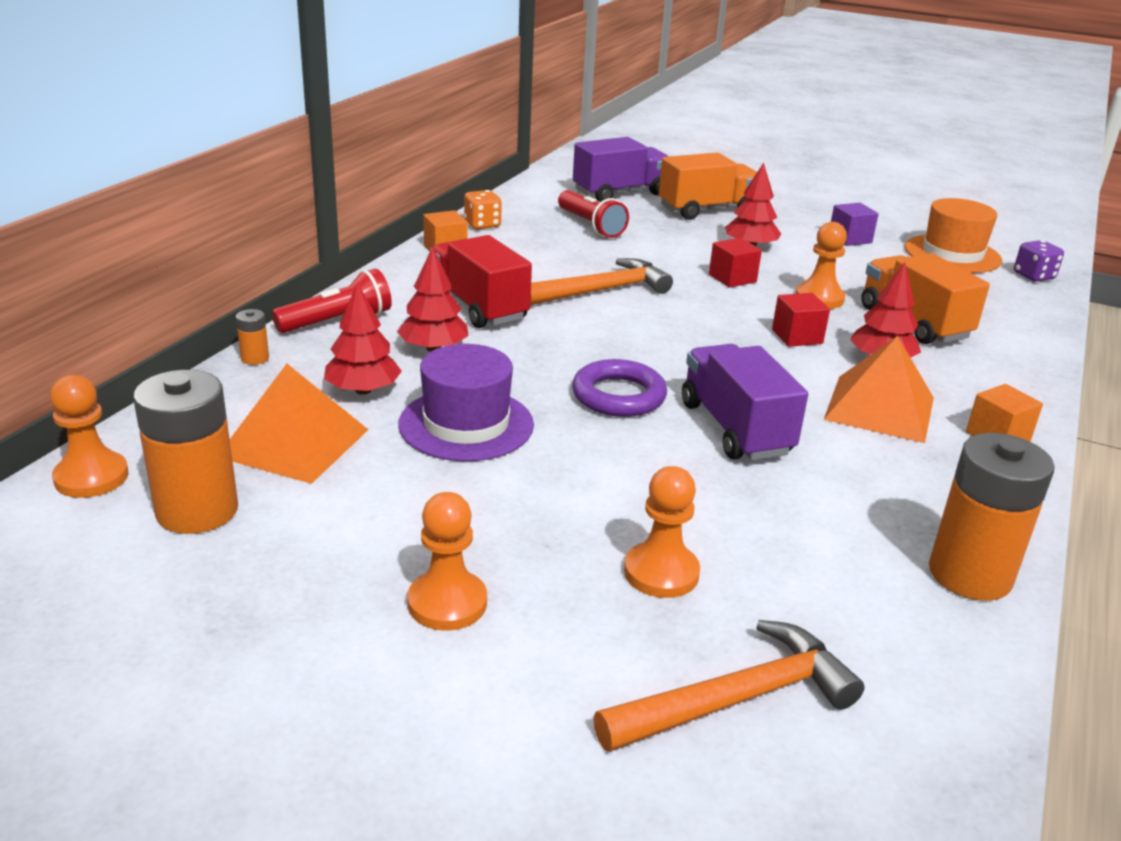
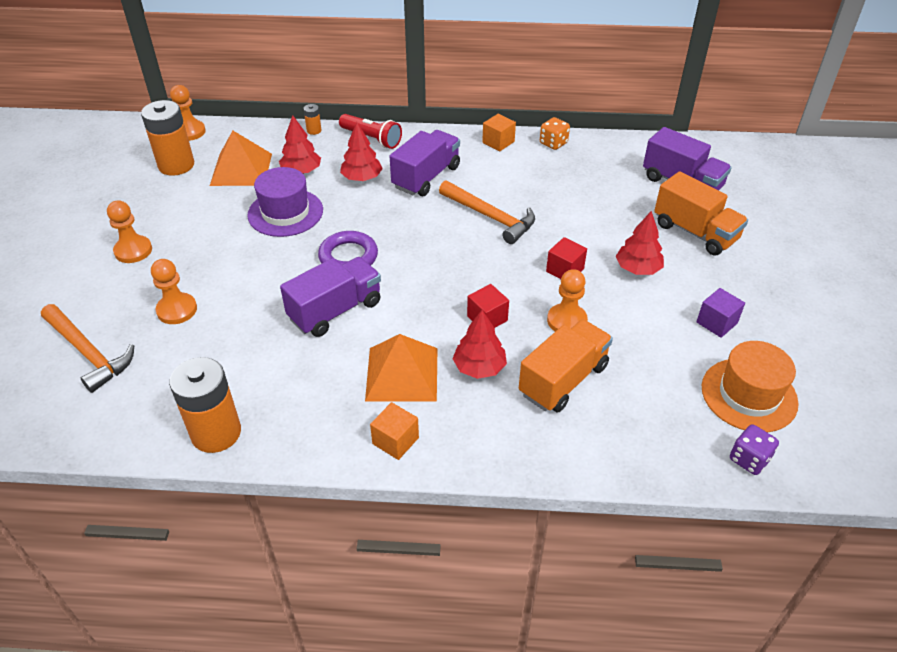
camera: 70 degrees right, 15 degrees up
red truck [430,235,532,328] -> purple truck [390,130,460,196]
red flashlight [558,190,629,238] -> none

